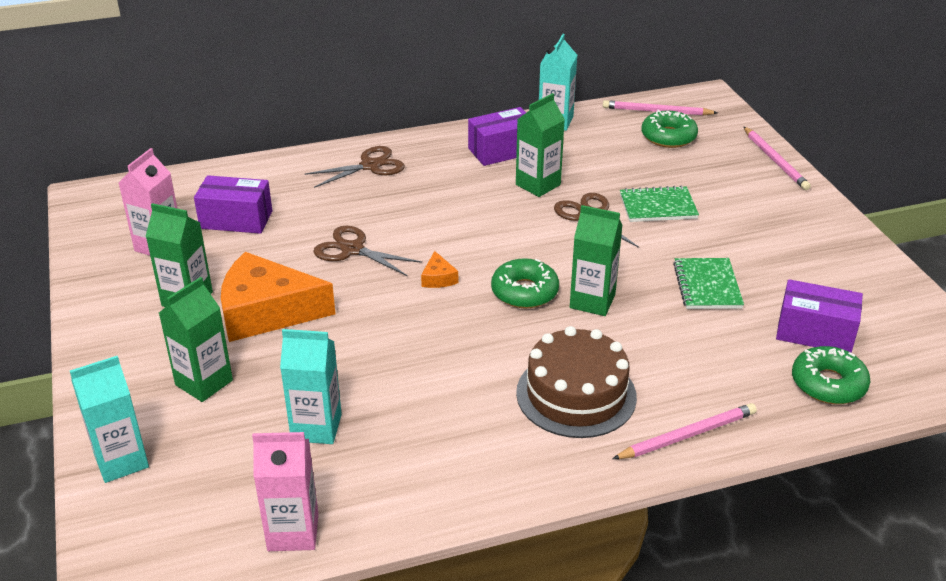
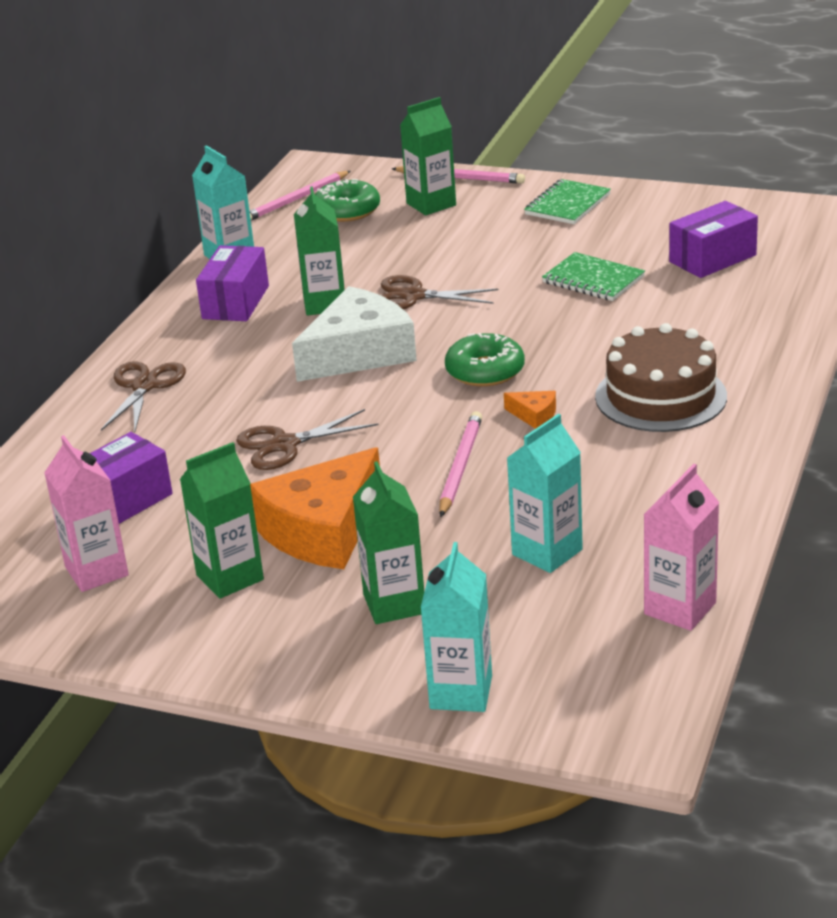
camera: 50 degrees left, 5 degrees down
orange cheese [421,251,458,288] -> orange cheese moved to [504,391,556,429]
green carton [570,205,623,316] -> green carton moved to [400,97,456,215]
pink pencil [612,403,757,459] -> pink pencil moved to [440,411,482,517]
green notebook [620,185,699,222] -> green notebook moved to [524,179,611,224]
green donut [792,346,870,404] -> none
none -> white cheese [292,286,417,382]

